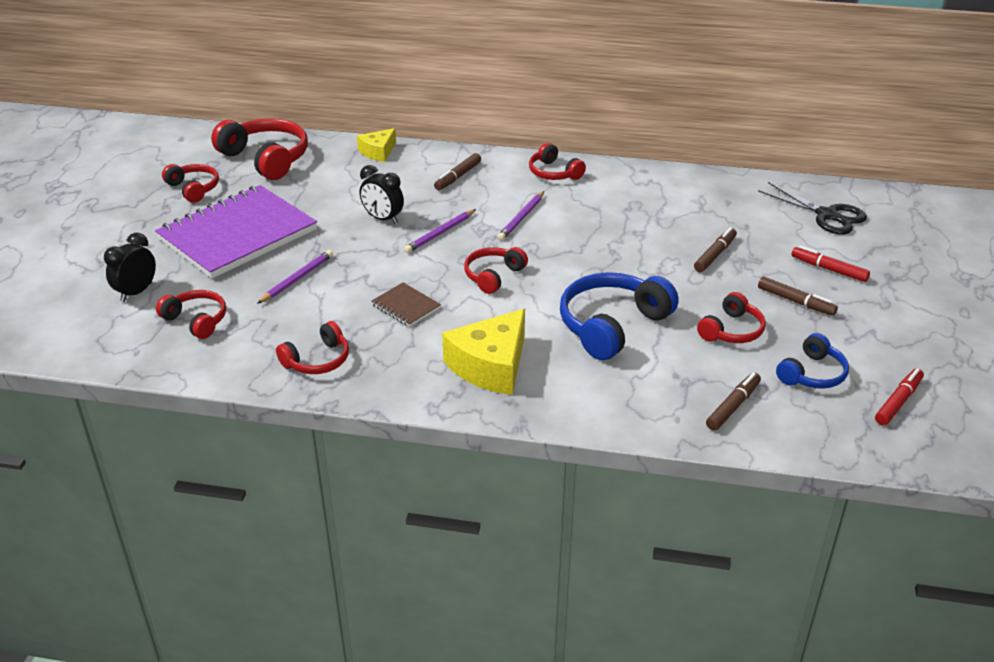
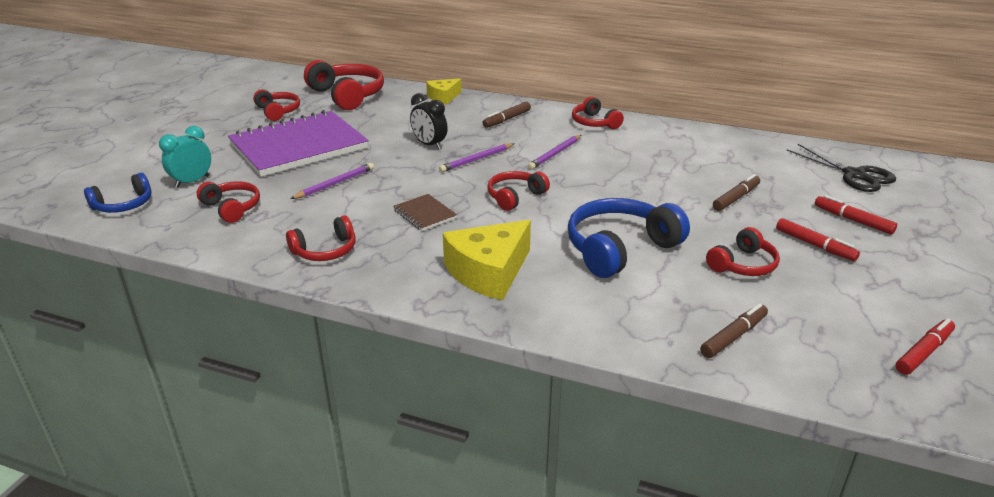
camera: 10 degrees right, 5 degrees down
black clock [104,232,156,302] -> turquoise clock [159,126,211,188]
brown marker [758,277,838,316] -> red marker [776,218,860,261]
blue headphones [776,333,849,389] -> blue headphones moved to [84,173,152,213]

